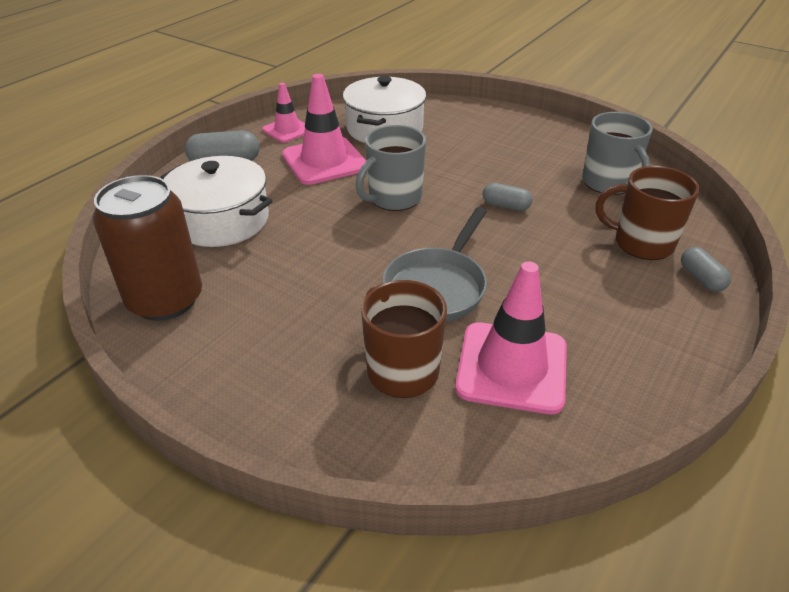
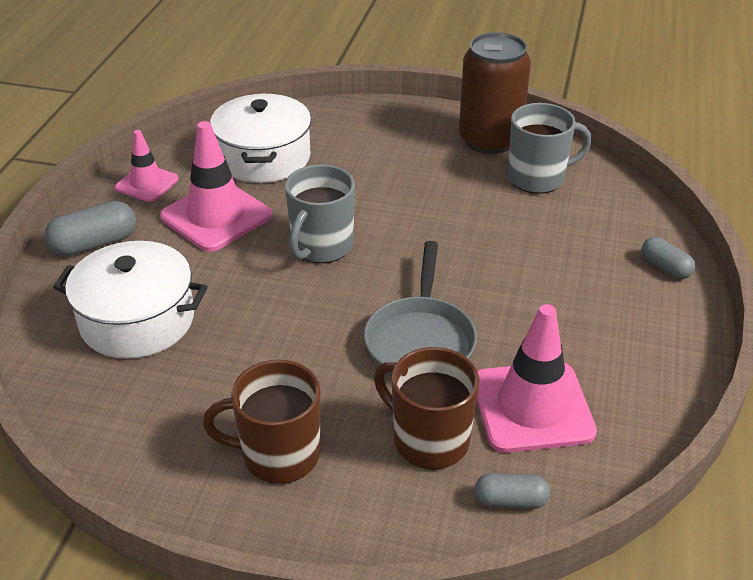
camera: 20 degrees left, 0 degrees up
brown can [93,175,202,321] -> brown can moved to [459,32,531,154]
grey capsule [483,183,533,211] -> grey capsule moved to [474,473,550,509]
grey mug [582,112,653,195] -> grey mug turned 60 degrees counterclockwise [508,103,592,194]
brown mug [596,166,700,260] -> brown mug moved to [203,360,320,484]

